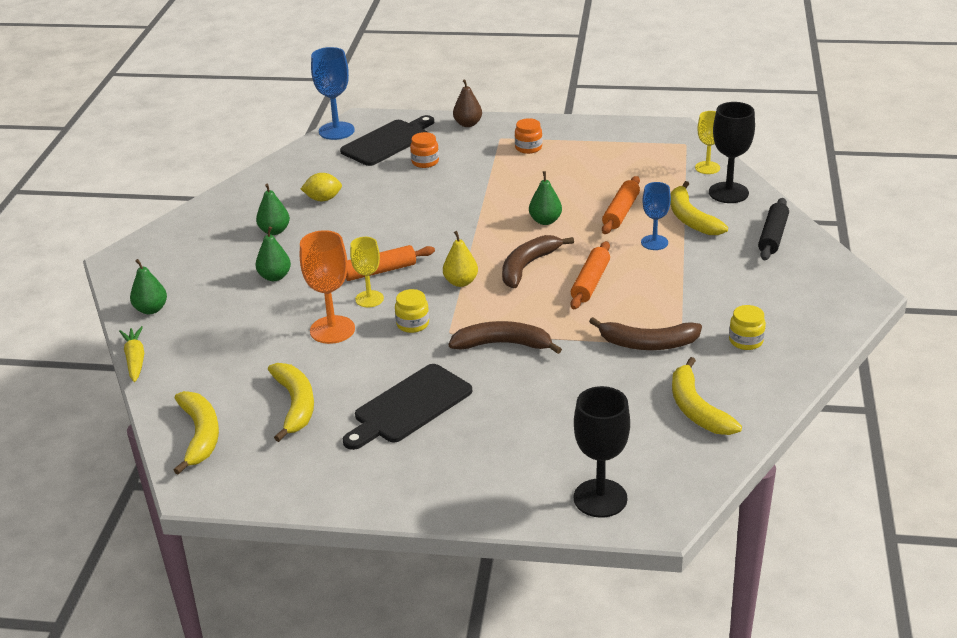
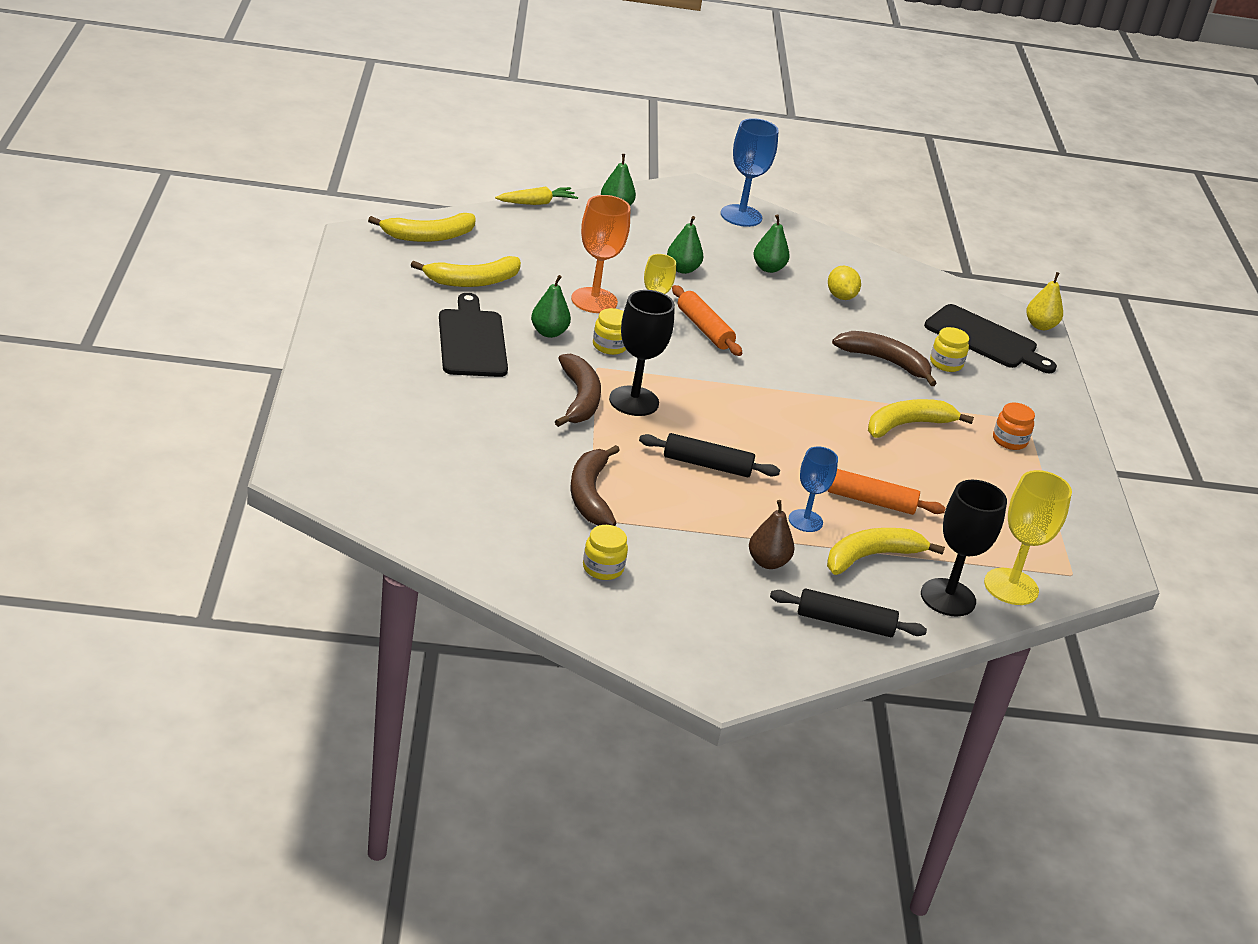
camera: 75 degrees right, 0 degrees up
blue goblet [311,47,355,140] -> blue goblet moved to [721,118,779,227]
black cutting board [343,364,472,450] -> black cutting board turned 45 degrees clockwise [439,293,508,377]
orange jar [410,132,439,168] -> yellow jar [930,327,969,372]
yellow pear [443,231,478,287] -> yellow pear moved to [1026,272,1063,330]
brown pear [453,80,482,127] -> brown pear moved to [749,500,794,569]
brown banana [502,235,574,288] -> brown banana moved to [832,331,937,386]
green pear [529,171,562,225] -> green pear moved to [531,275,571,338]
orange rolling pin [570,241,610,310] -> black rolling pin [639,433,780,477]
black goblet [574,386,630,518] -> black goblet moved to [609,290,675,416]
yellow banana [672,357,742,435] -> yellow banana moved to [868,399,974,438]
yellow goblet [695,111,720,174] -> yellow goblet [984,470,1072,605], size x1.54

